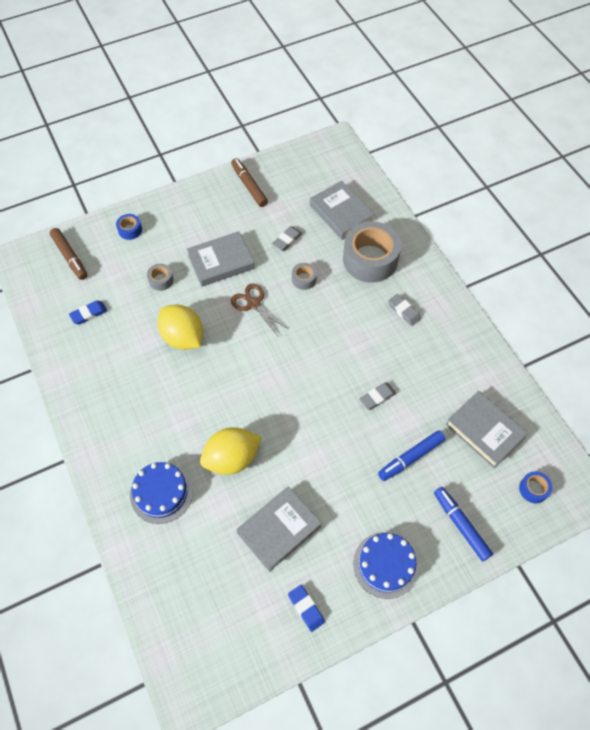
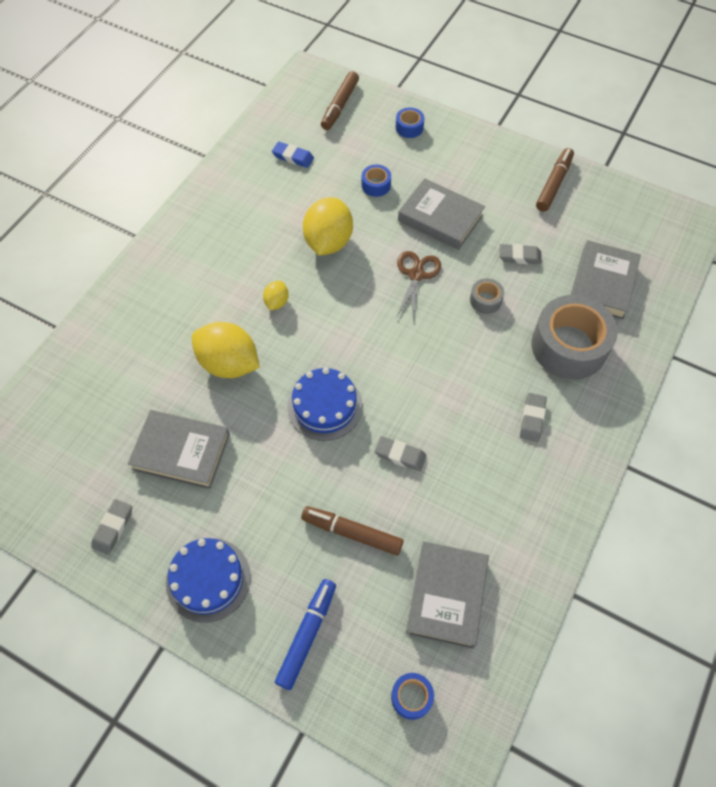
camera: 55 degrees right, 0 degrees up
blue cake [130,462,193,524] -> blue cake moved to [287,368,363,441]
grey tape [147,264,173,291] -> blue tape [362,165,391,197]
blue eraser [288,585,325,632] -> grey eraser [91,499,132,555]
blue marker [378,430,445,481] -> brown marker [301,506,404,556]
none -> yellow lemon [263,281,289,311]

